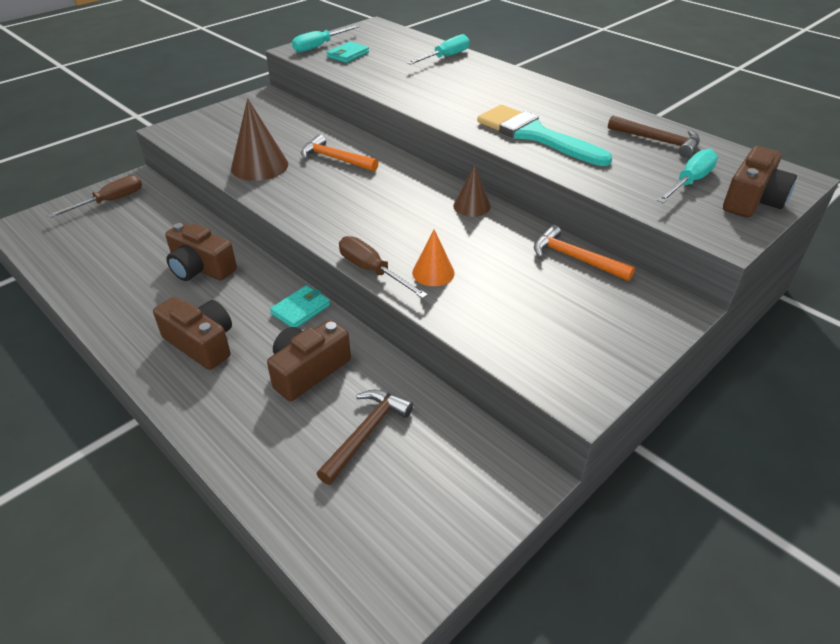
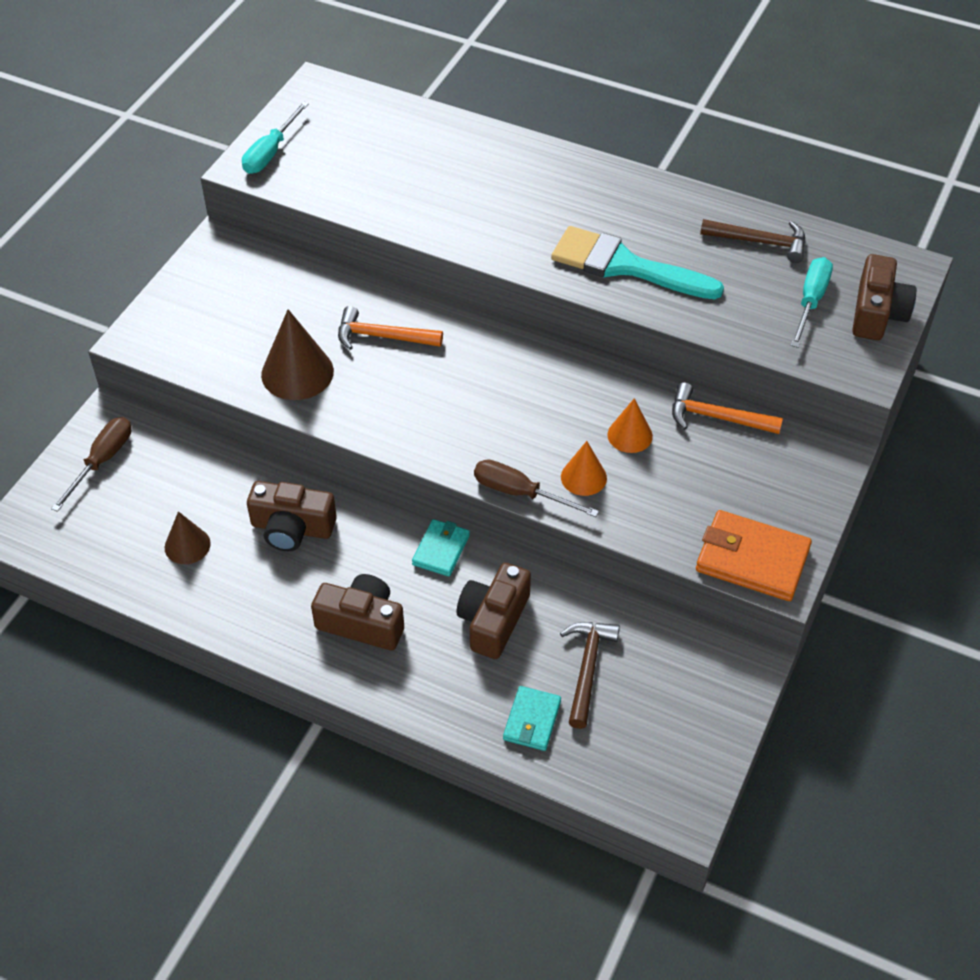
camera: 20 degrees left, 10 degrees up
turquoise wallet [327,42,369,63] -> turquoise wallet moved to [503,686,561,751]
turquoise screwdriver [407,34,470,65] -> none
brown cone [453,165,491,217] -> brown cone moved to [165,511,211,564]
none -> orange cone [607,398,653,453]
none -> orange wallet [696,510,812,601]

